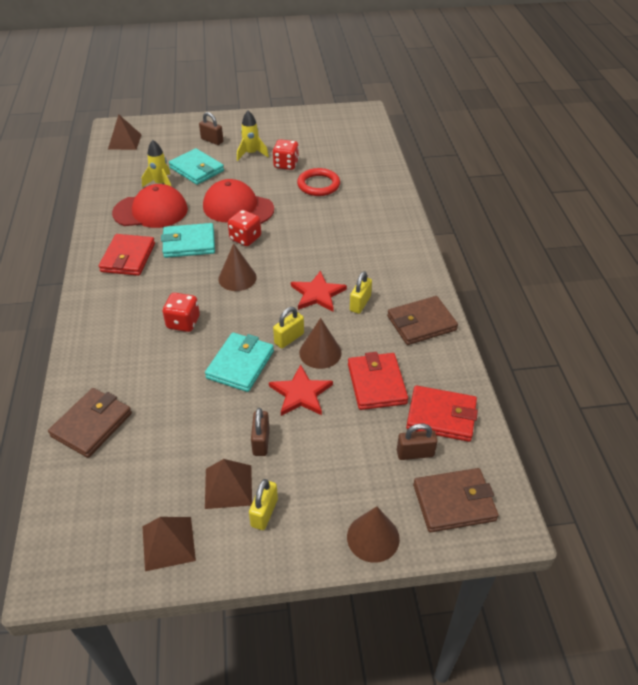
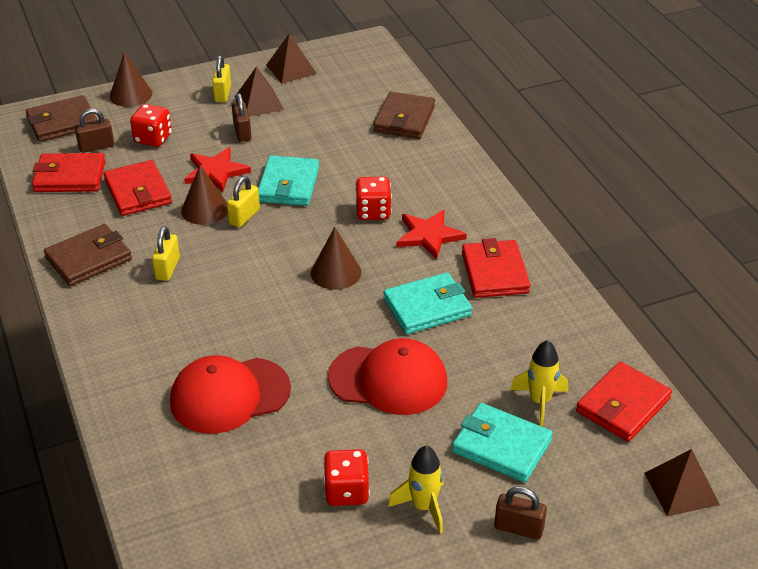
camera: 165 degrees right, 5 degrees down
red cap [112,184,188,228] -> red cap moved to [170,355,291,434]
red dice [228,210,261,246] -> red dice moved to [130,104,172,147]
red star [291,271,347,312] -> red star moved to [396,210,467,260]
red ring [297,168,340,196] -> none
none -> red wallet [576,361,672,442]

